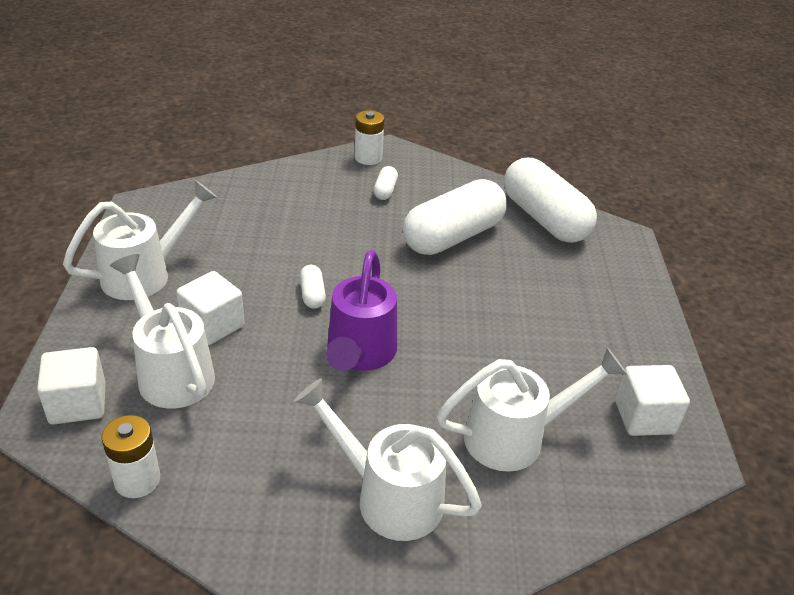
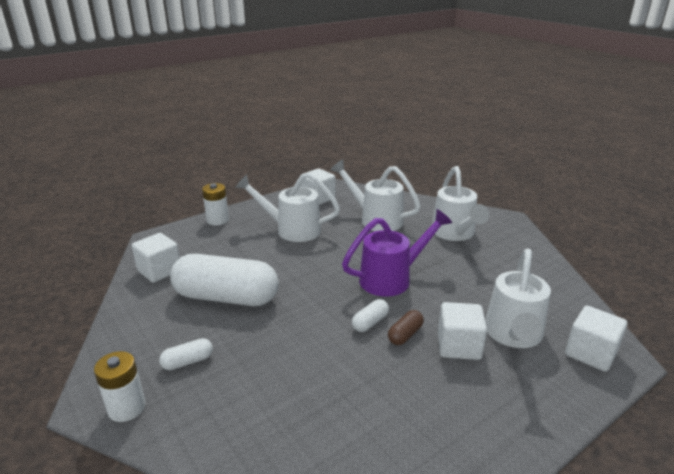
camera: 125 degrees left, 10 degrees down
white watering can [63,181,218,300] -> white watering can moved to [235,172,340,242]
white battery [102,415,160,498] -> white battery moved to [202,183,229,225]
white capsule [504,158,597,243] -> white cube [132,233,180,283]
none -> brown capsule [388,310,424,345]

